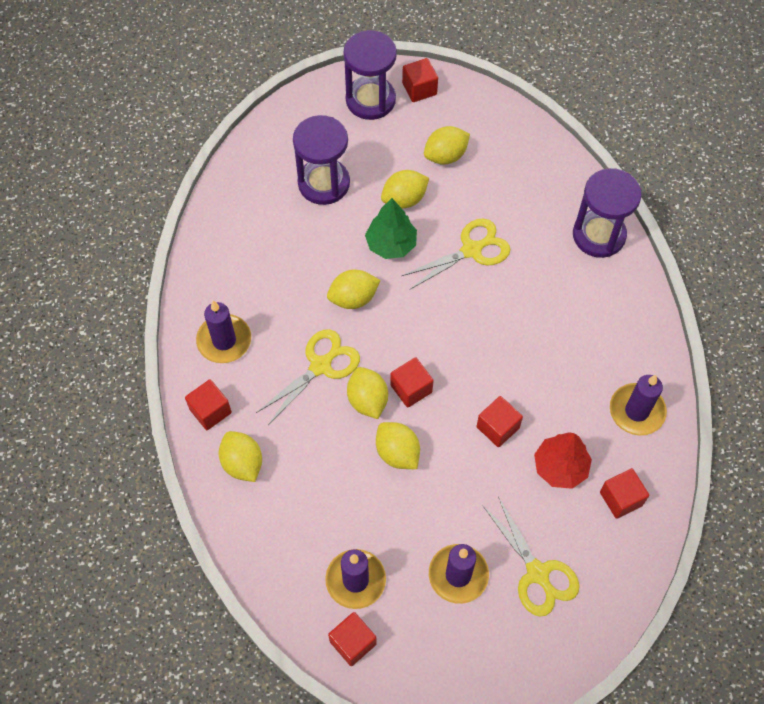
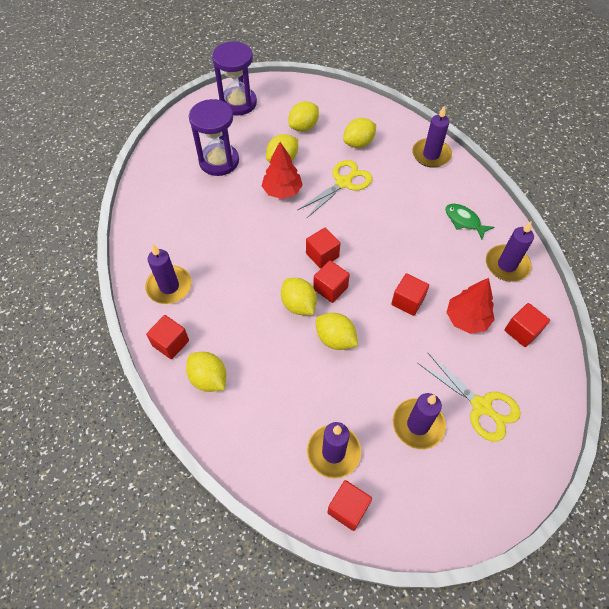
camera: 15 degrees left, 5 degrees down
yellow scissors [256,329,360,425] -> none
yellow lemon [327,270,381,309] -> yellow lemon moved to [343,118,376,148]
green tree [365,198,417,259] -> red tree [262,142,303,199]
red cube [402,58,438,102] -> red cube moved to [306,228,340,269]
purple hourglass [573,168,642,258] -> purple candle [412,105,452,168]
none -> green fish [445,204,494,239]

